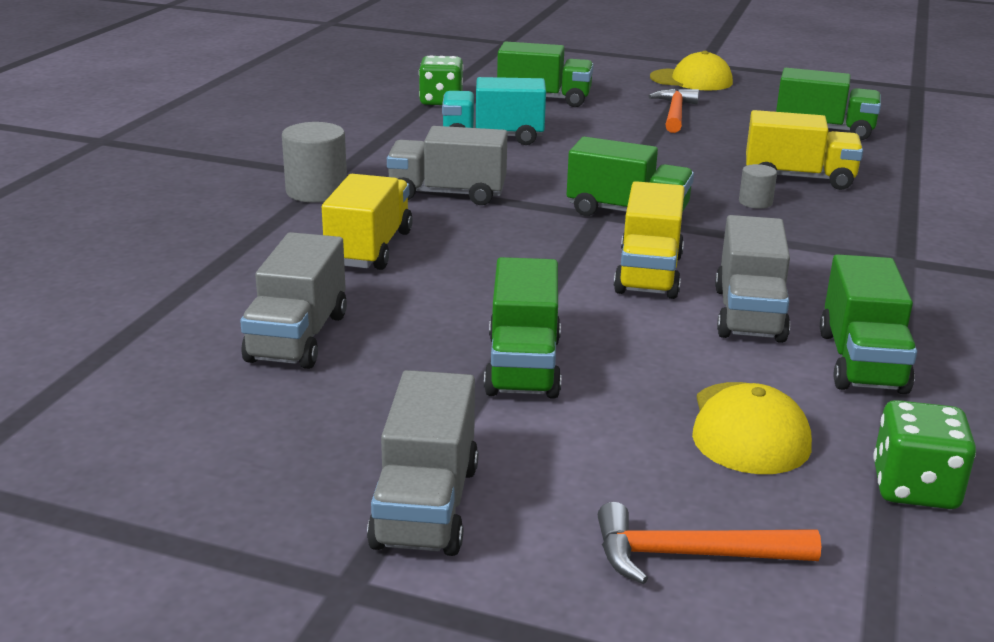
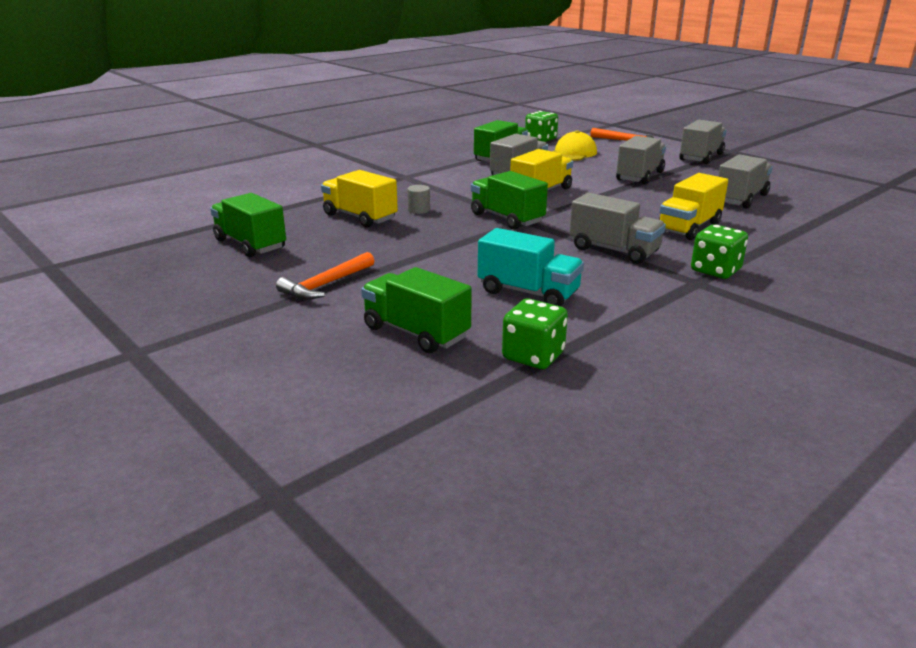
camera: 150 degrees left, 0 degrees up
grey cylinder [282,122,347,203] -> green dice [691,224,748,279]
green truck [484,257,561,399] -> grey truck [616,136,666,184]
yellow cap [650,51,733,91] -> none

